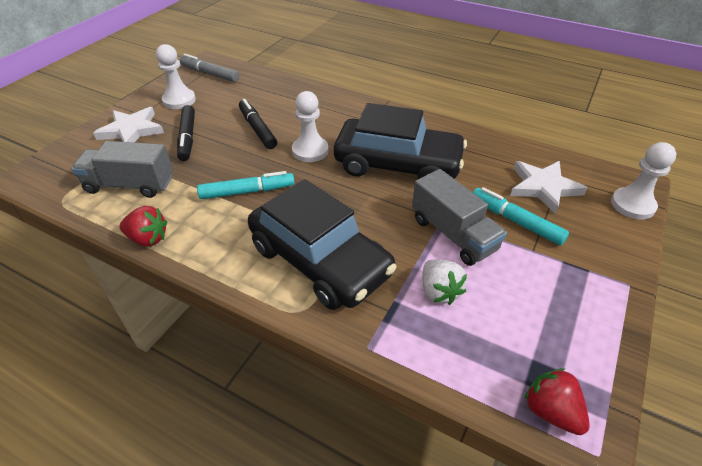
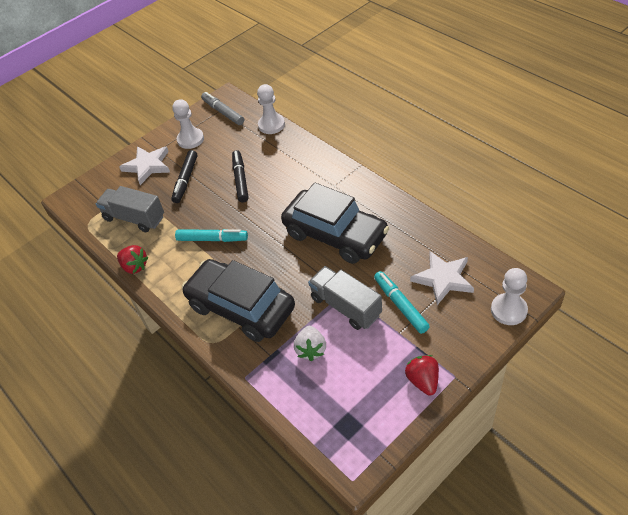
camera: 25 degrees right, 5 degrees up
black car [248,179,397,310] -> black car turned 150 degrees clockwise [182,259,295,342]
white pawn [292,91,328,162] -> white pawn moved to [257,84,285,134]
grey truck [412,169,507,266] -> grey truck turned 150 degrees clockwise [308,266,382,330]
red strawberry [524,368,590,435] -> red strawberry moved to [405,355,439,396]

